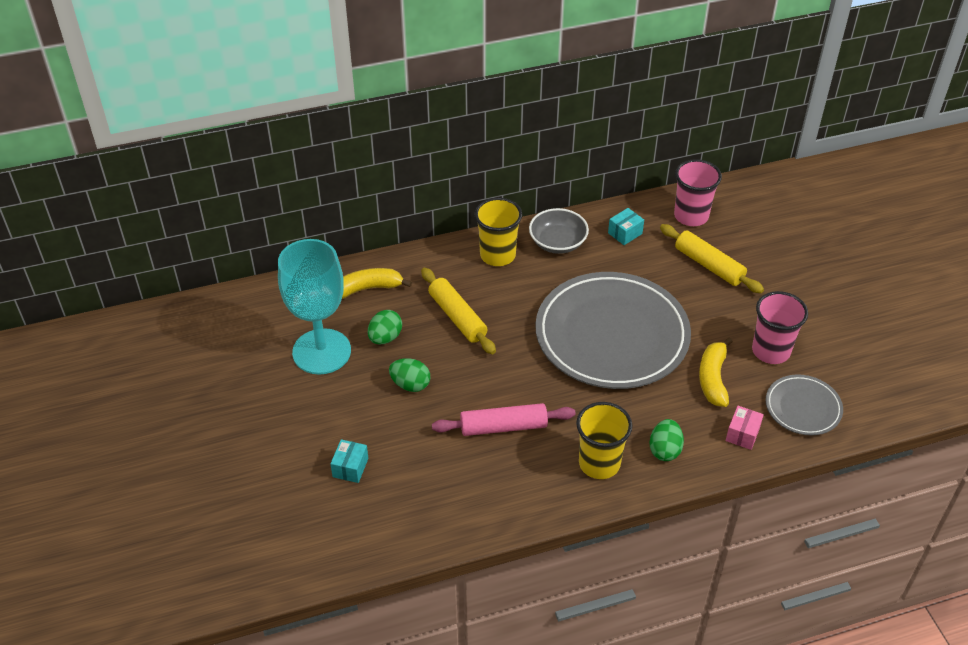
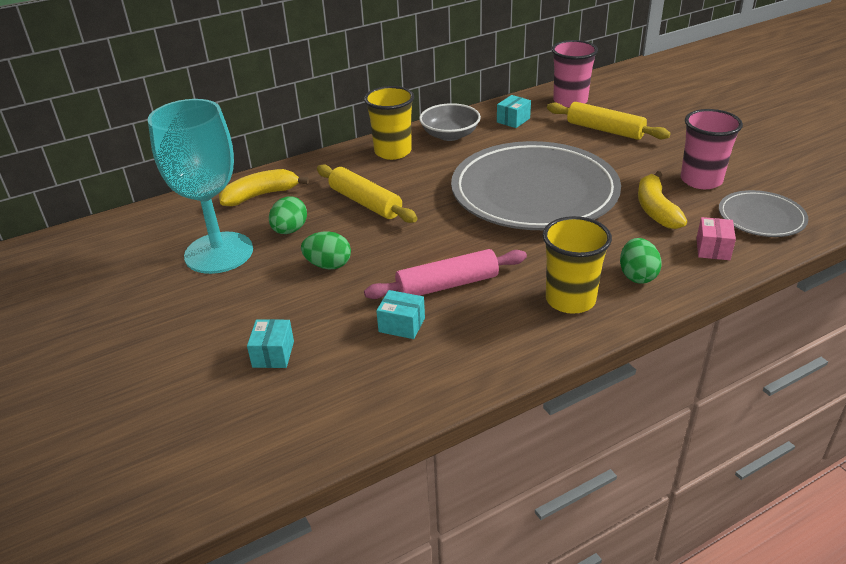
camera: 10 degrees left, 10 degrees down
none -> turquoise box [376,290,425,339]

